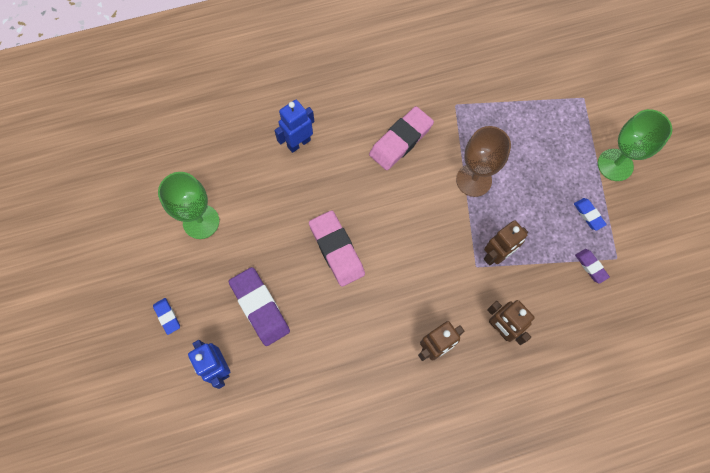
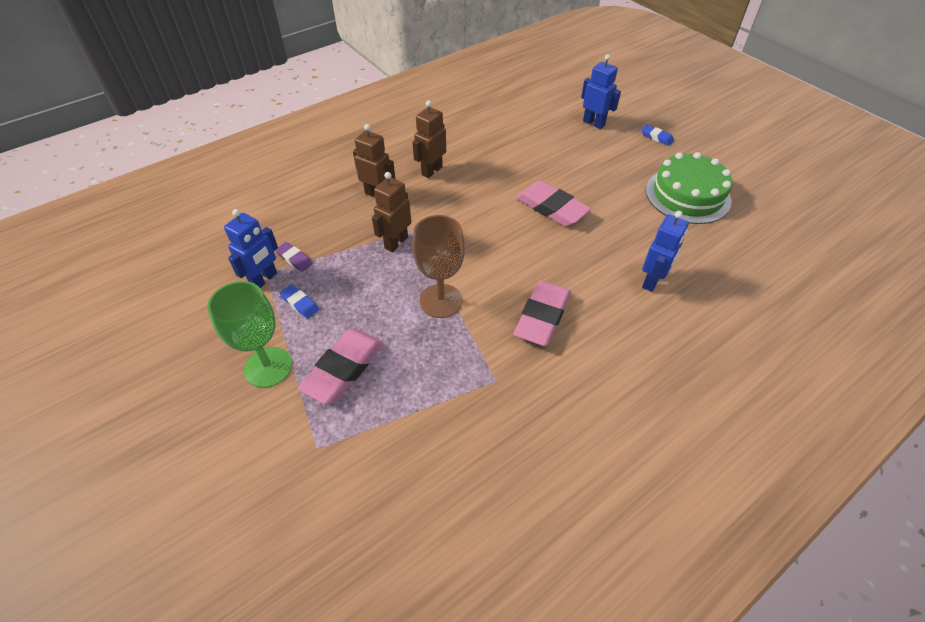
camera: 160 degrees right, 20 degrees down
green goblet [158,172,219,239] -> green cake [646,152,732,224]
purple eraser [229,267,290,346] -> none
none -> blue robot [224,209,278,288]
none -> pink eraser [298,329,383,404]

